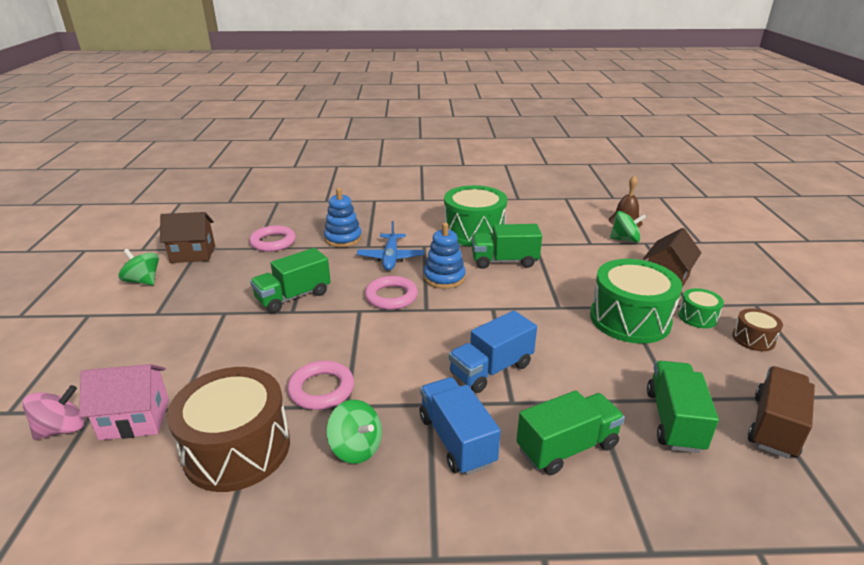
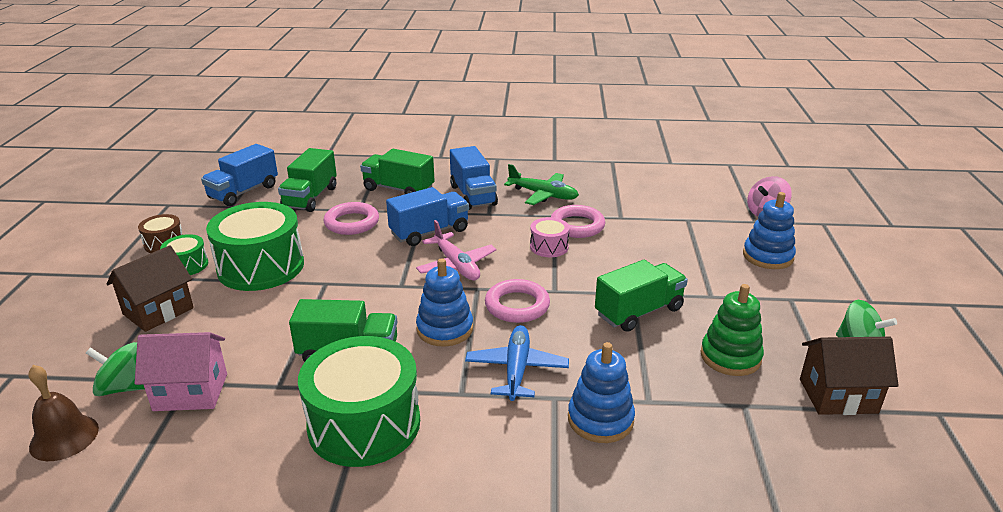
camera: 175 degrees left, 0 degrees up
pink house [79,364,169,440] -> pink house moved to [135,332,227,411]
brown drum [167,367,290,492] -> none
pink ring [249,225,296,252] -> pink ring moved to [323,202,379,235]
green spinning top [326,400,382,464] -> green plane [504,164,579,205]
green truck [516,390,625,475] -> green truck turned 45 degrees clockwise [360,149,435,194]
brown truck [748,366,815,458] -> blue truck [201,144,278,206]
none -> pink plane [416,220,497,280]
none -> pink drum [530,217,570,257]
none -> green stacking toy [701,284,764,376]
none -> blue stacking toy [743,192,796,269]

